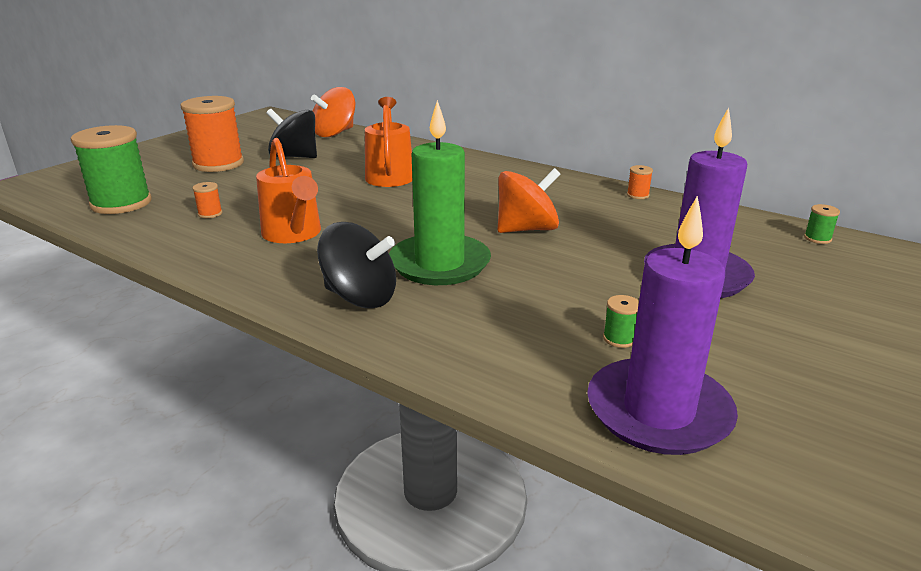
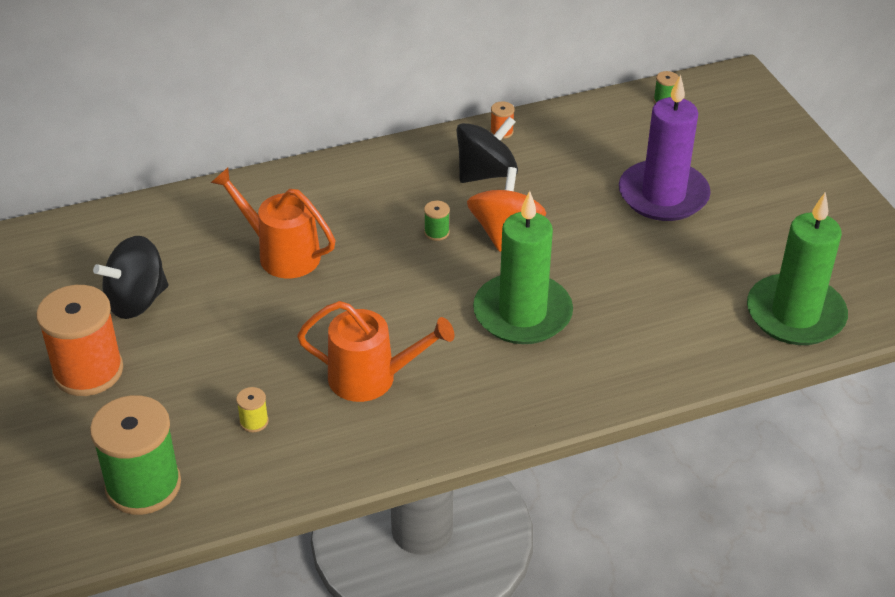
camera: 55 degrees left, 15 degrees up
orange spool [192,182,222,218] -> yellow spool [236,387,269,432]
orange spinning top [311,87,355,137] -> none
black spinning top [317,222,396,308] -> black spinning top moved to [456,116,518,183]
purple candle [587,195,738,455] -> green candle [747,192,848,345]
green spool [603,295,639,348] -> green spool moved to [424,201,450,241]

